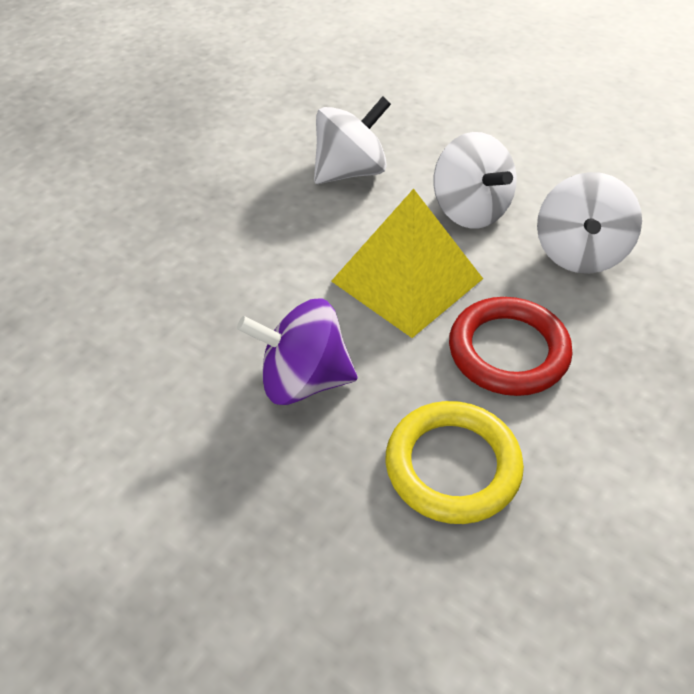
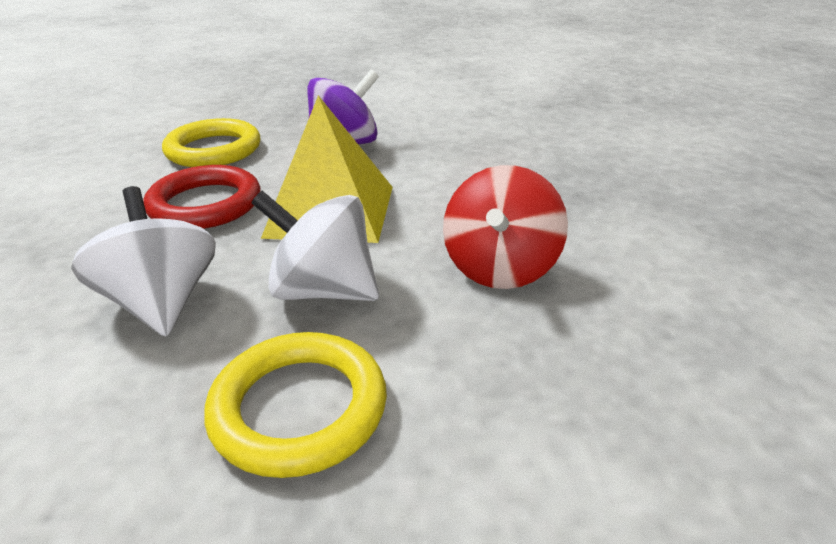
camera: 140 degrees right, 15 degrees down
white spinning top [314,96,391,184] -> red spinning top [443,165,568,289]
none -> yellow ring [204,332,387,478]

